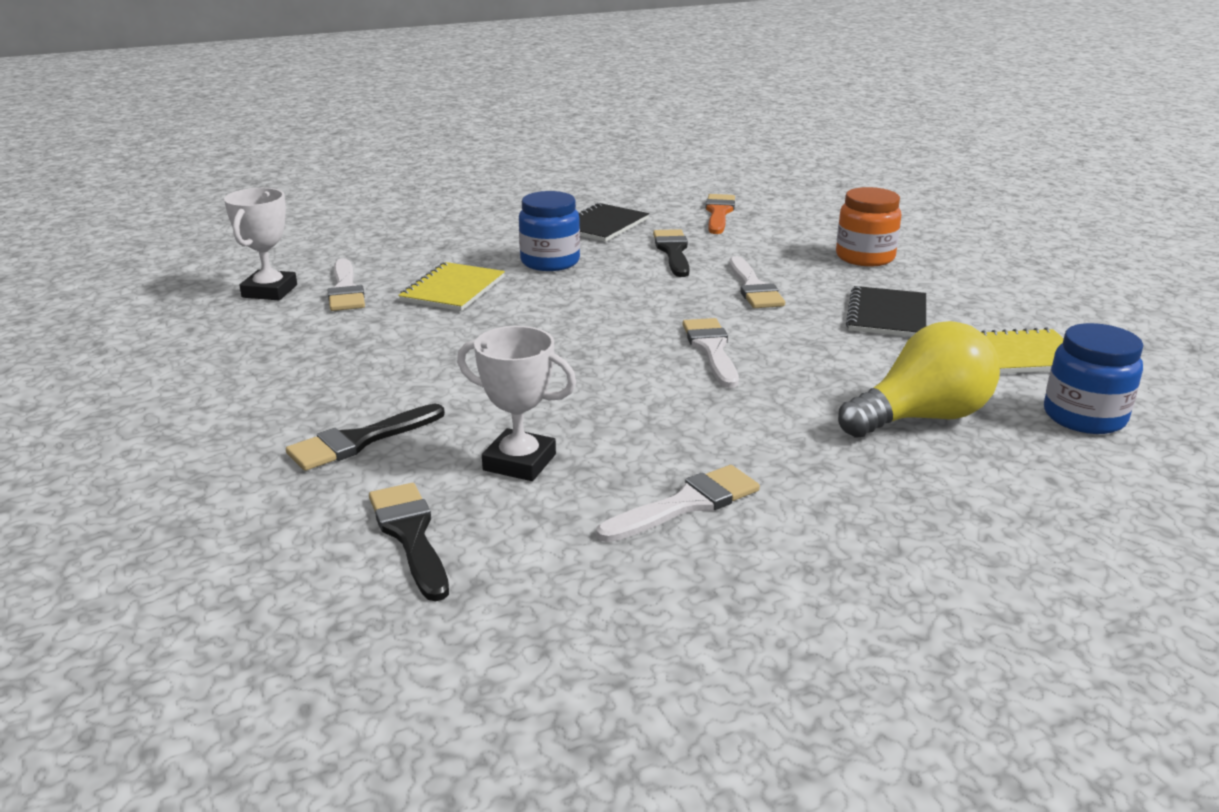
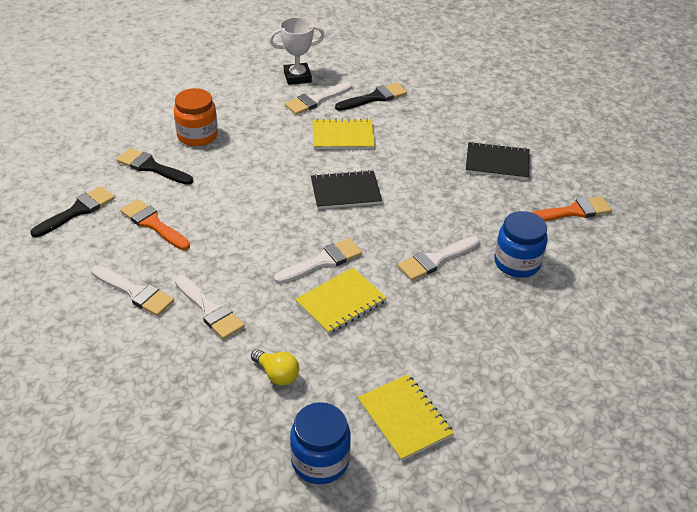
camera: 65 degrees right, 15 degrees up
white trophy [457,326,576,481] -> orange brush [120,199,190,250]
blue jar [519,191,580,271] -> blue jar moved to [494,211,548,278]
black brush [653,229,690,277] -> black brush moved to [335,83,407,111]
orange jar [836,187,901,266] -> orange jar moved to [174,88,218,146]
yellow light bulb [838,321,1000,438] -> yellow light bulb [251,349,299,385], size x0.51
black notebook [846,286,926,337] -> black notebook moved to [311,170,382,209]
none -> white brush [174,275,244,339]
none -> yellow notebook [295,267,387,334]

